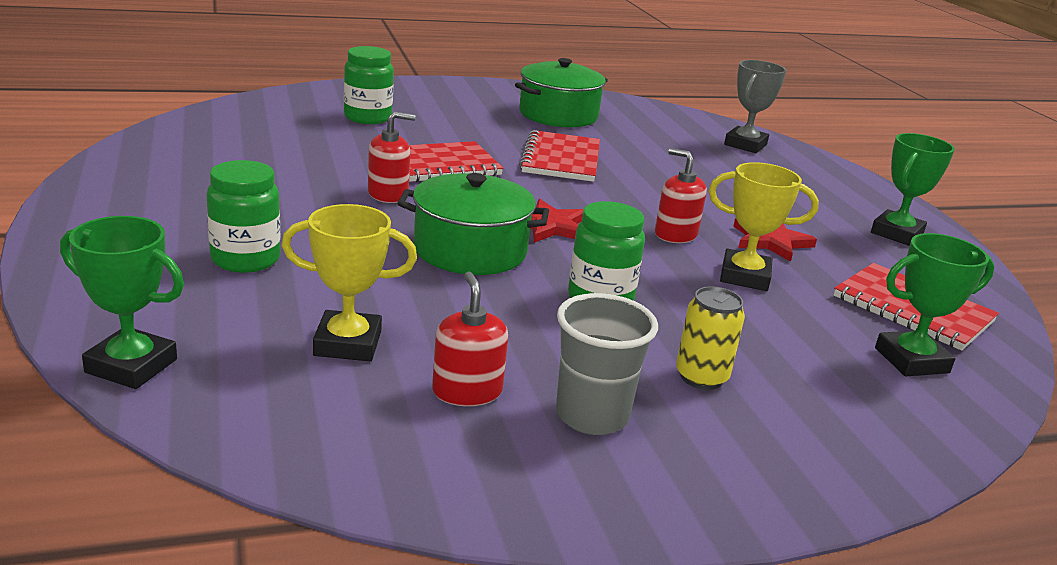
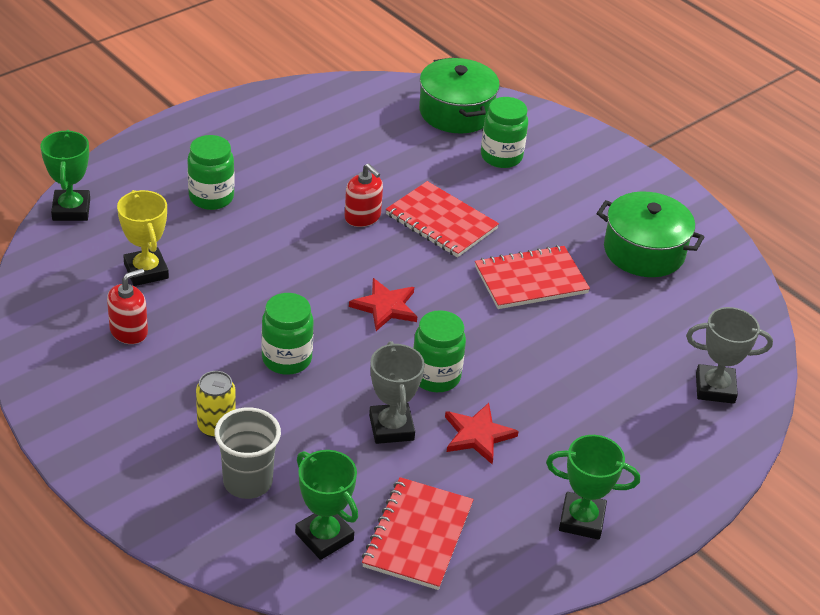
camera: 65 degrees right, 15 degrees up
green pot [397,173,549,275] -> green pot moved to [419,57,500,133]
grey cup [556,293,658,435] -> grey cup moved to [215,407,281,499]
red soap dispenser [655,148,707,243] -> green jar [413,310,466,392]
yellow trophy [709,162,819,291] -> grey trophy [369,341,425,444]

